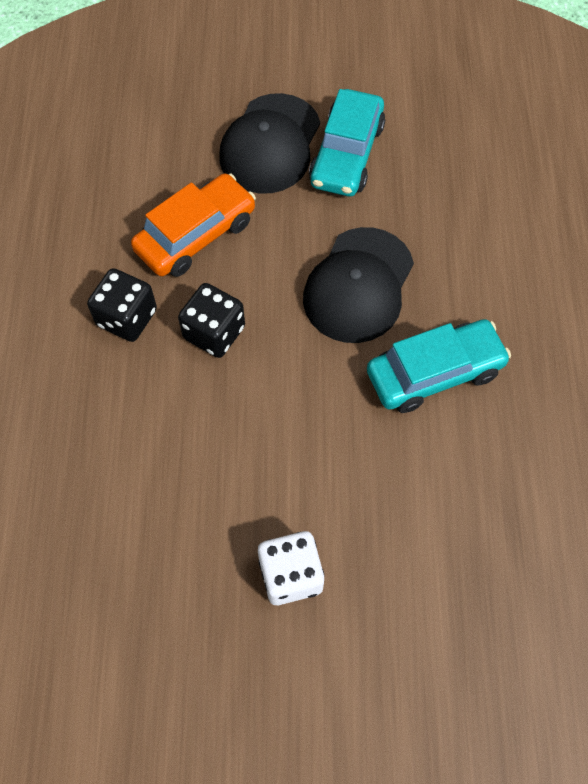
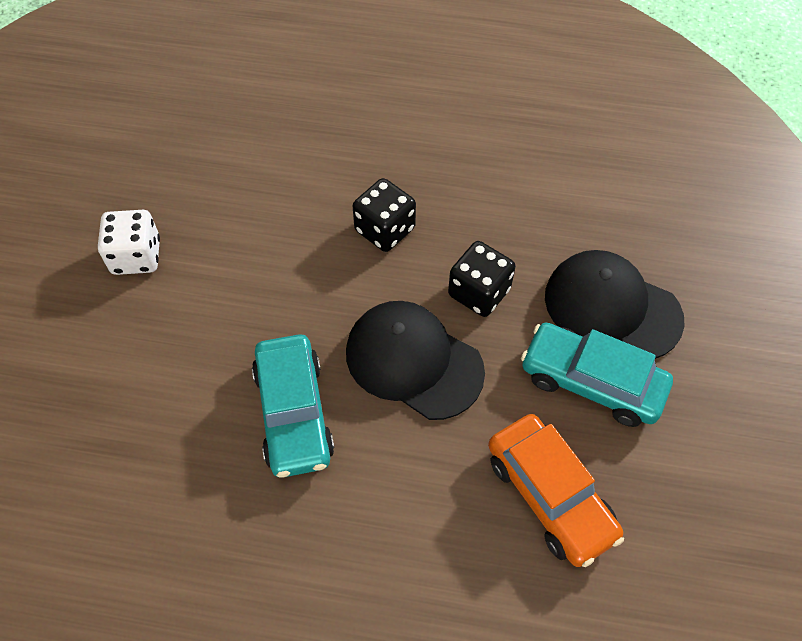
camera: 100 degrees right, 5 degrees down
black dice [87,268,157,342] -> black dice moved to [448,241,516,317]
orange car [131,173,256,277] -> orange car moved to [488,414,624,567]

